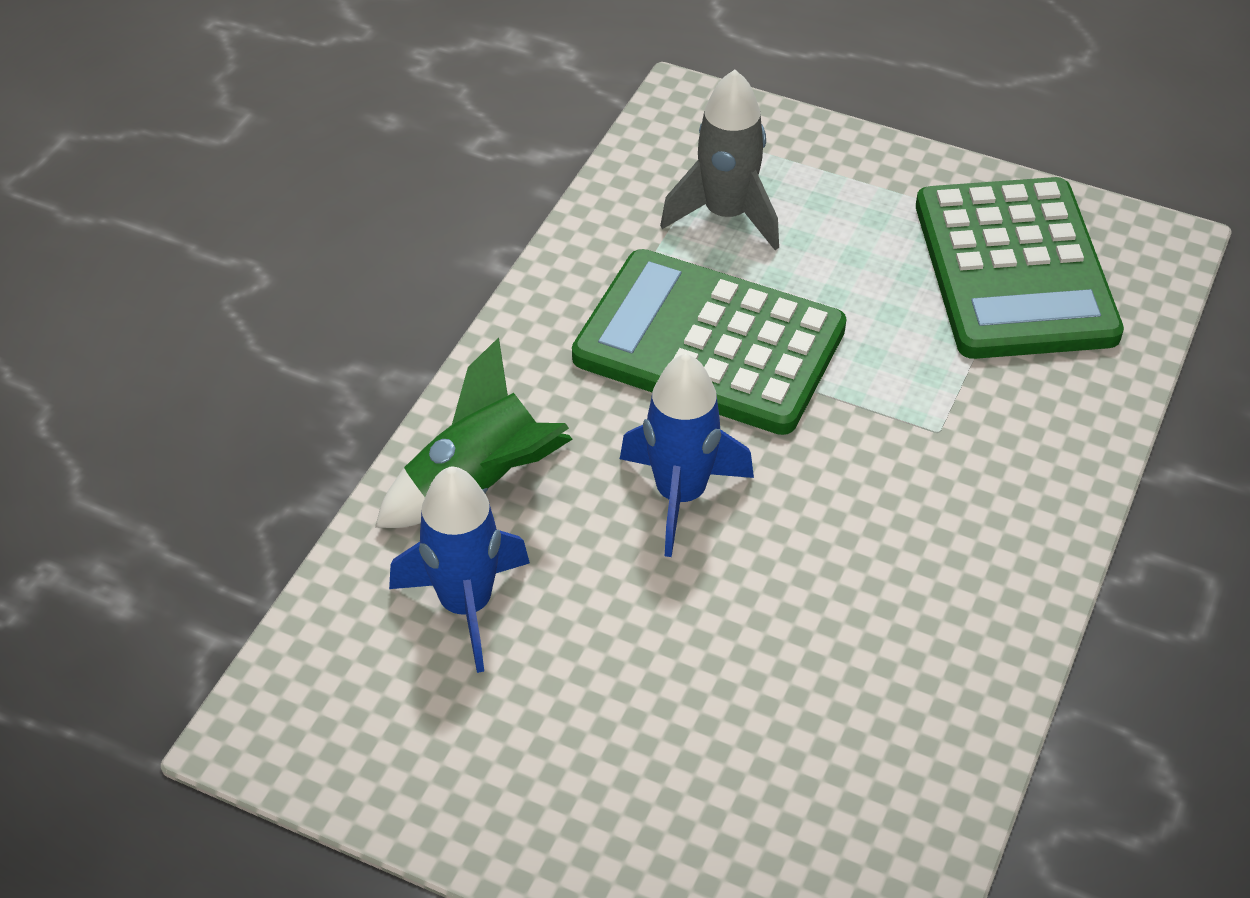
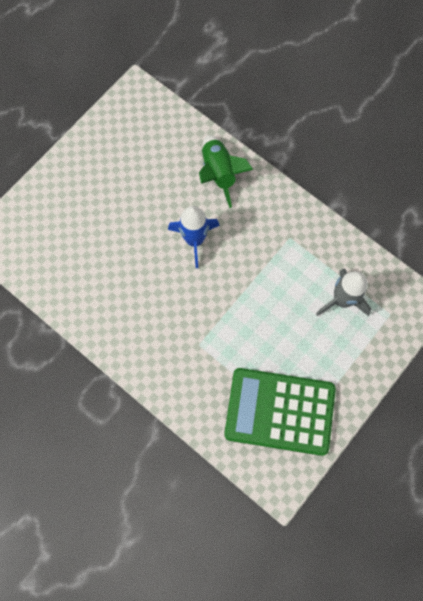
camera: 105 degrees right, 25 degrees up
blue rocket [389,466,530,673] -> none
green calculator [572,249,846,435] -> none

